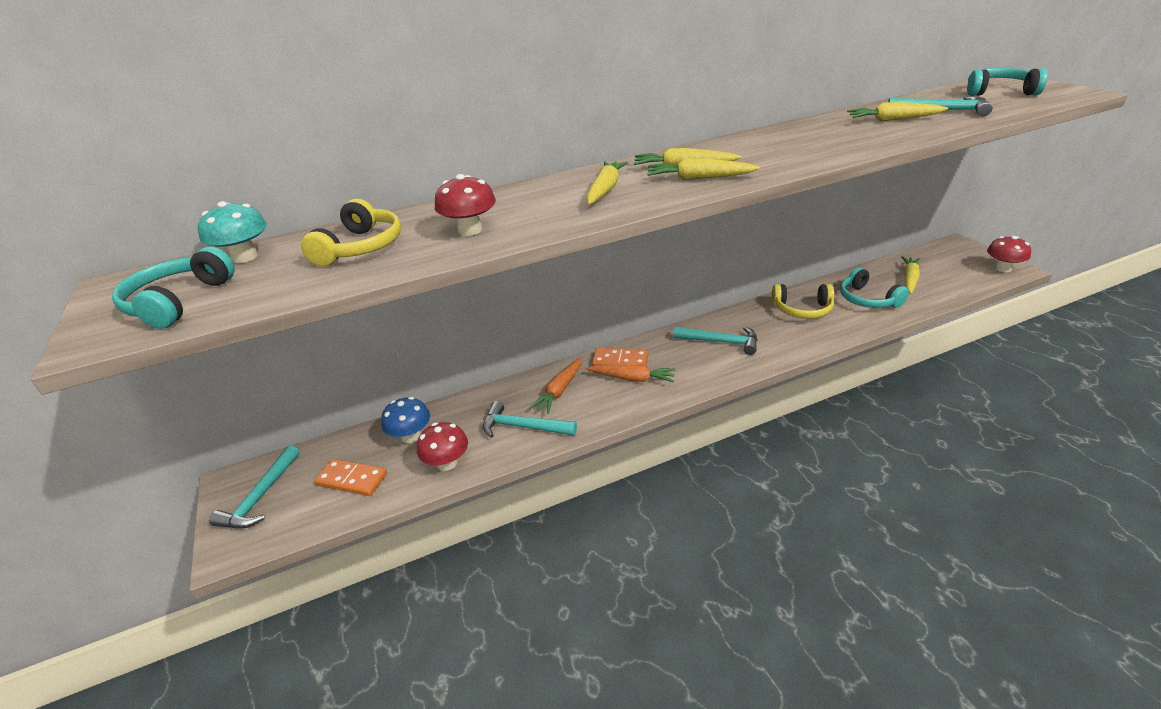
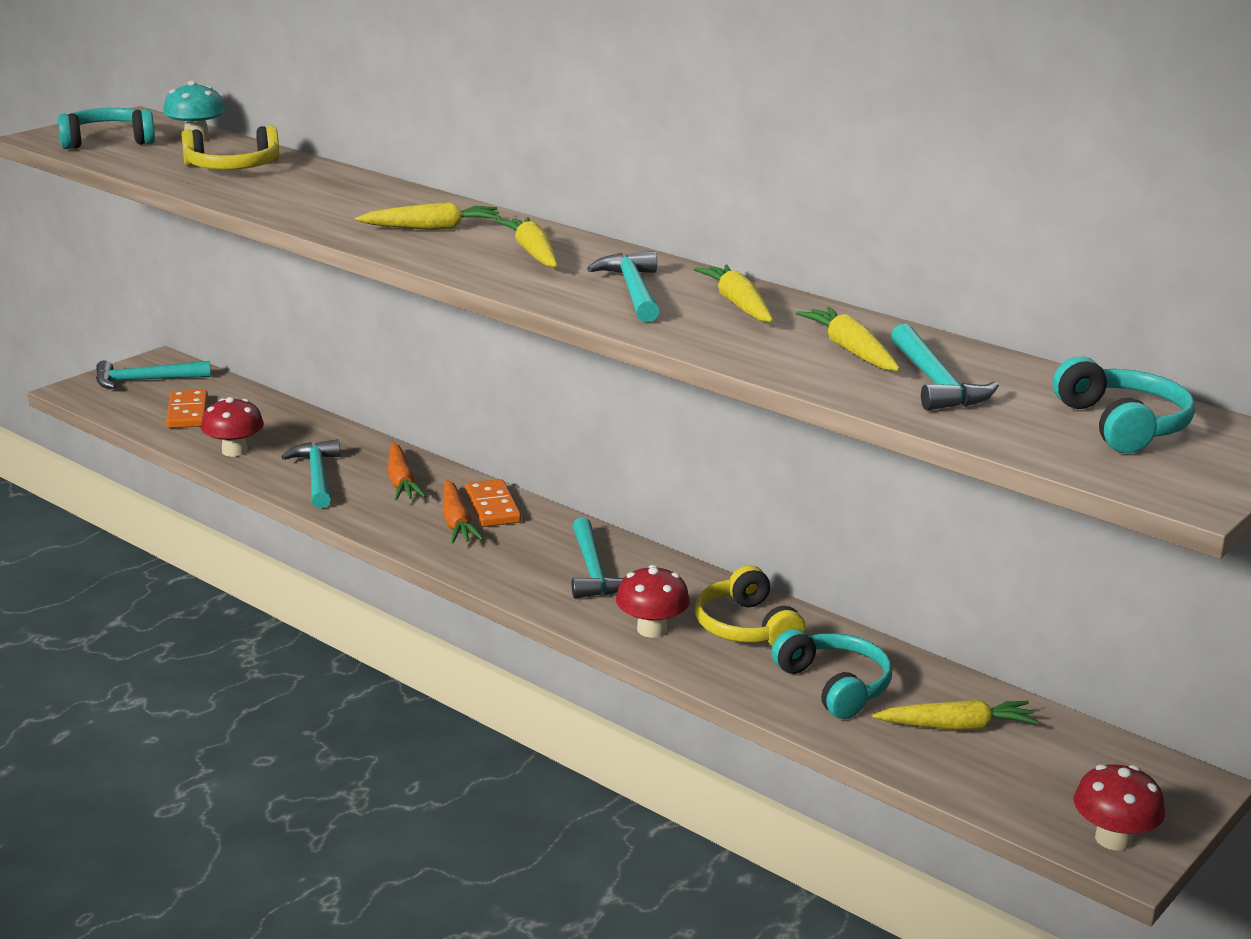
camera: 60 degrees right, 10 degrees down
blue mushroom [381,397,430,443] -> none
red mushroom [435,174,496,236] -> red mushroom moved to [616,565,690,638]
orange carrot [529,357,582,414] -> orange carrot turned 105 degrees counterclockwise [388,442,426,500]
yellow carrot [647,158,760,180] -> yellow carrot moved to [694,264,773,322]
turquoise headphones [840,267,909,308] -> turquoise headphones turned 120 degrees clockwise [771,629,892,719]
none -> turquoise hammer [587,251,660,323]

